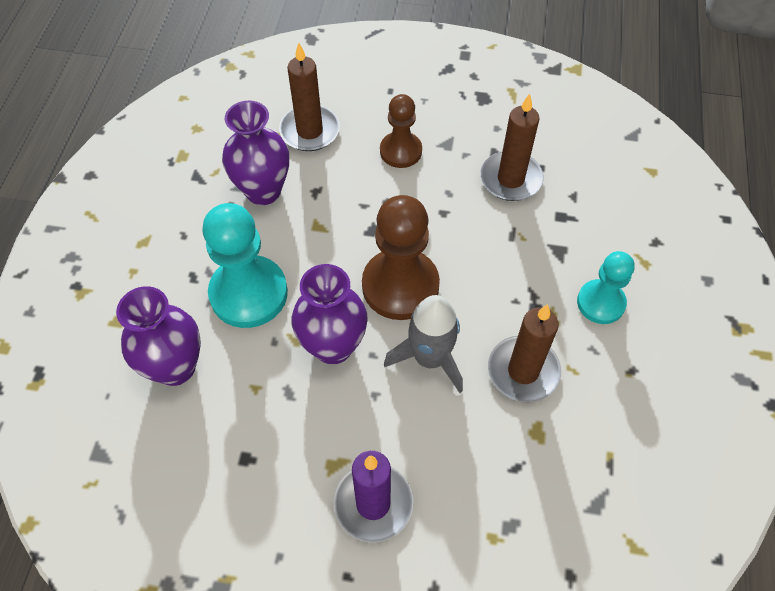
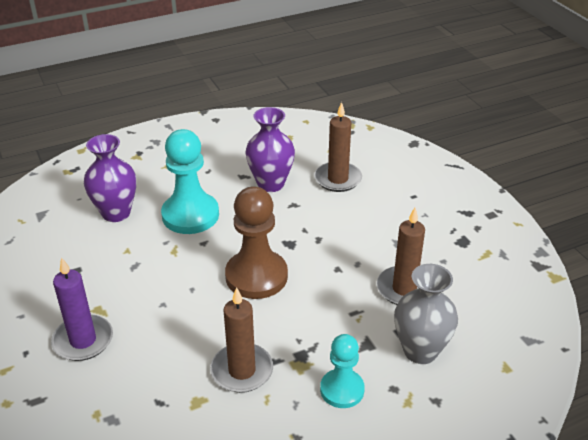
camera: 55 degrees right, 20 degrees down
purple vase [292,264,368,364] -> none
brown pawn [380,94,422,168] -> none
grey rocket [384,295,463,393] -> none
none -> grey vase [394,264,458,364]

